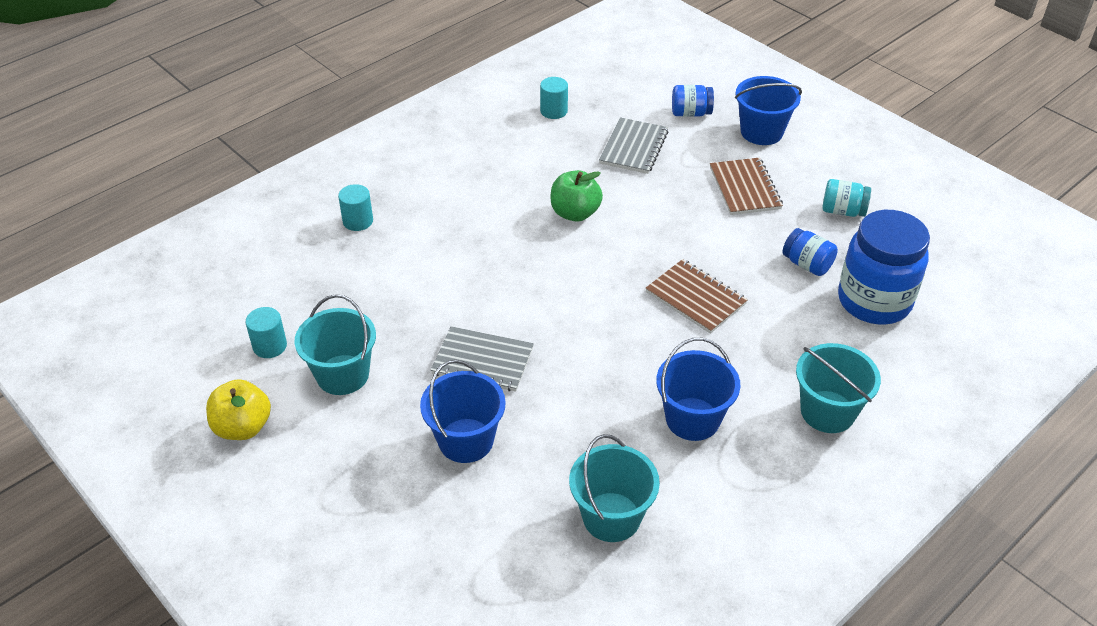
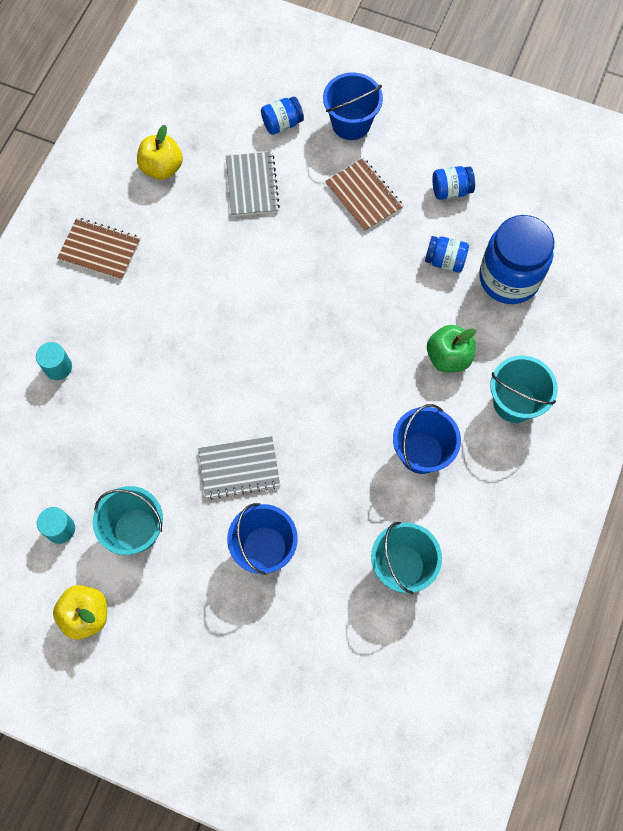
camera: 25 degrees left, 25 degrees up
turquoise cylinder [540,77,568,119] -> yellow apple [137,125,183,180]
green apple [550,170,603,222] -> green apple moved to [427,325,476,372]
brown notebook [646,259,748,334] -> brown notebook moved to [57,218,140,280]
turquoise jar [822,179,871,217] -> blue jar [432,166,475,200]

